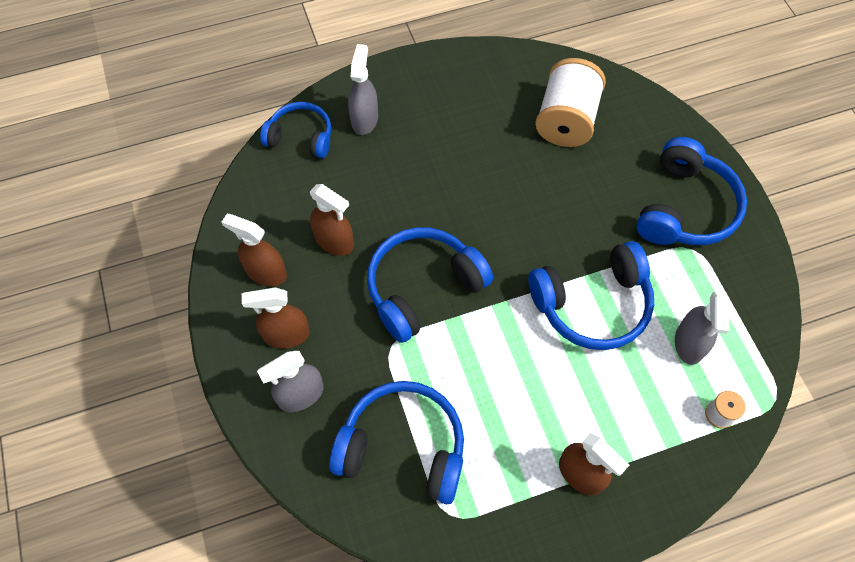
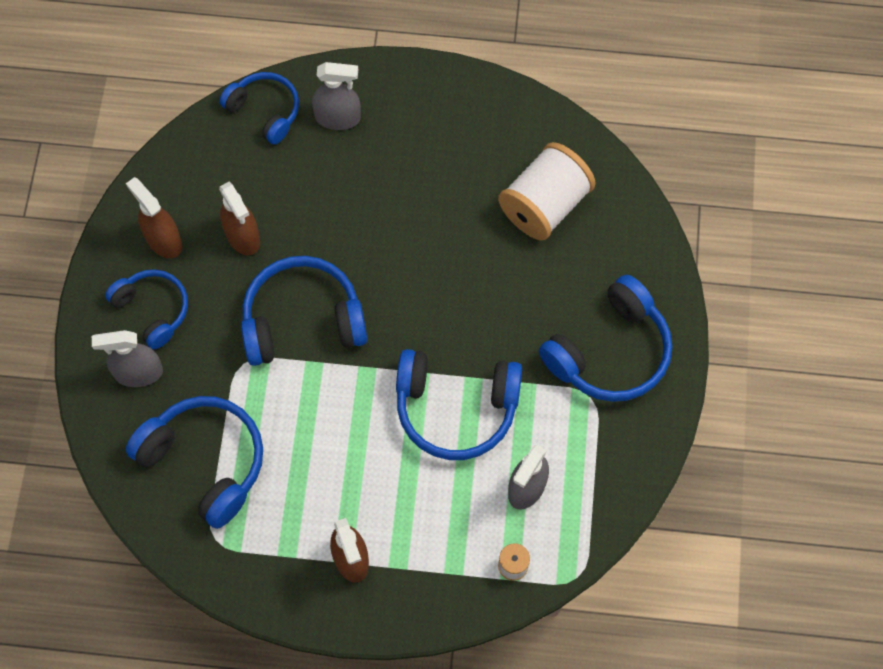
camera: 25 degrees right, 5 degrees up
brown spray bottle [242,288,310,348] -> blue headphones [105,269,188,350]
grey spray bottle [348,44,378,135] -> grey spray bottle turned 60 degrees clockwise [312,62,361,130]

